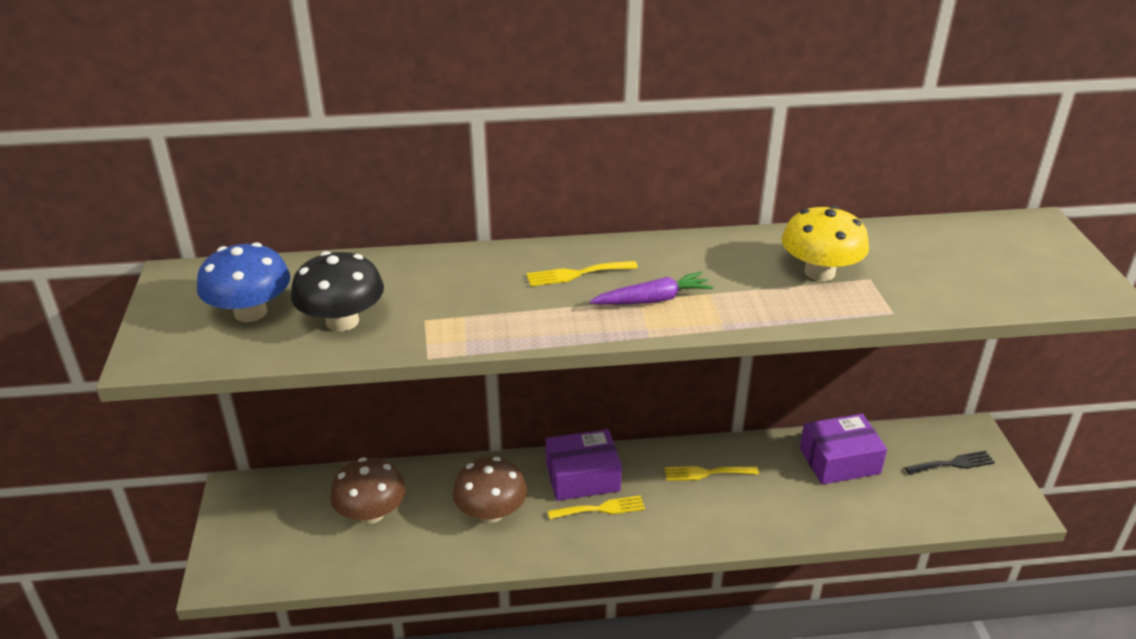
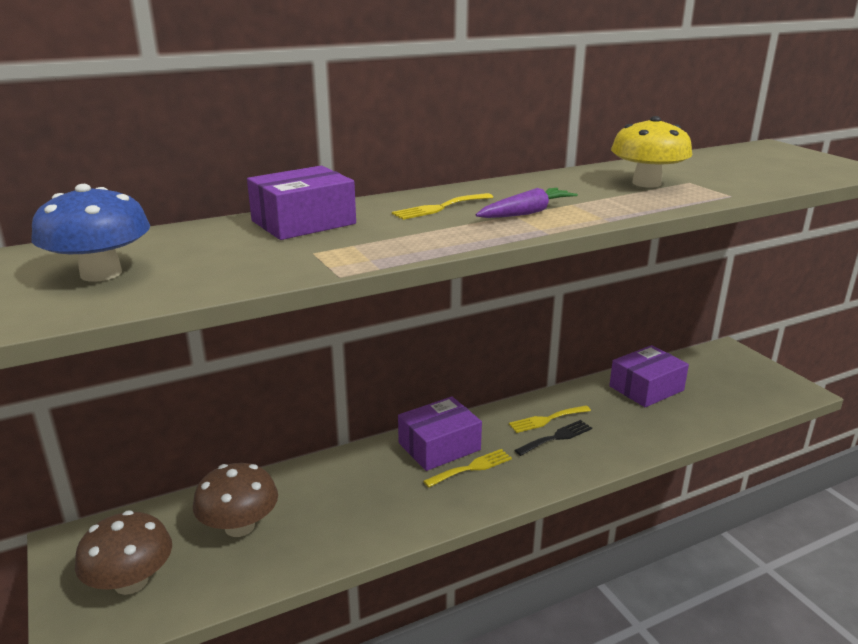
camera: 20 degrees left, 10 degrees down
black mushroom [291,251,384,331] -> none
brown mushroom [452,457,527,523] -> brown mushroom moved to [75,510,172,595]
black fork [905,451,995,475] -> black fork moved to [515,420,592,456]
none -> purple box [247,166,356,240]

